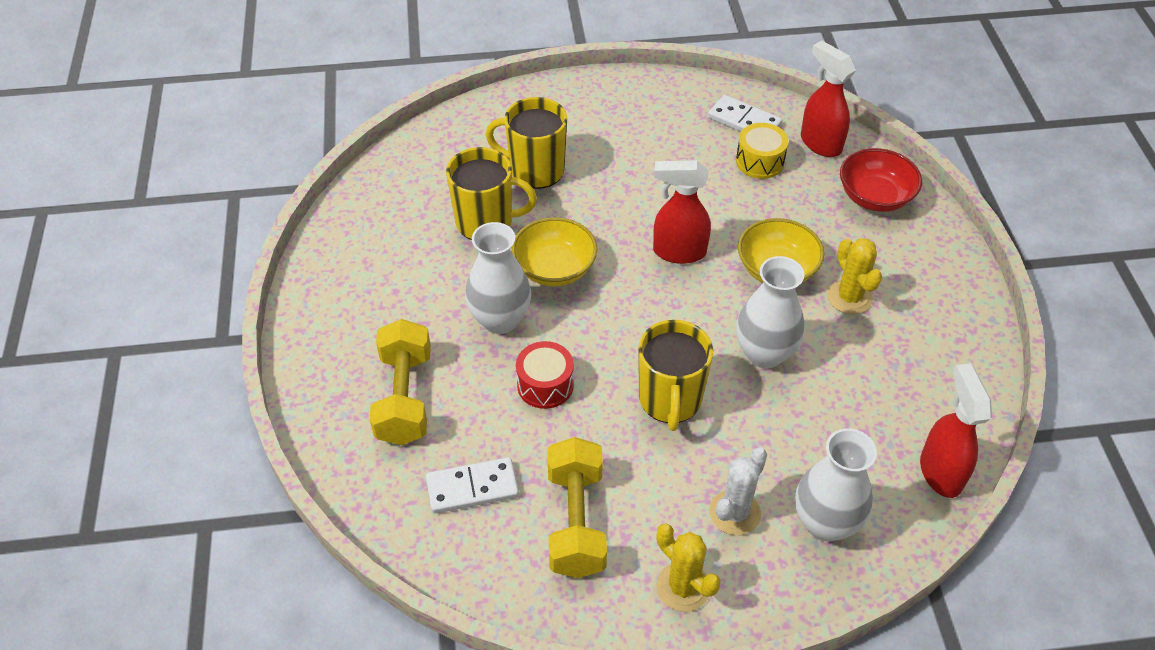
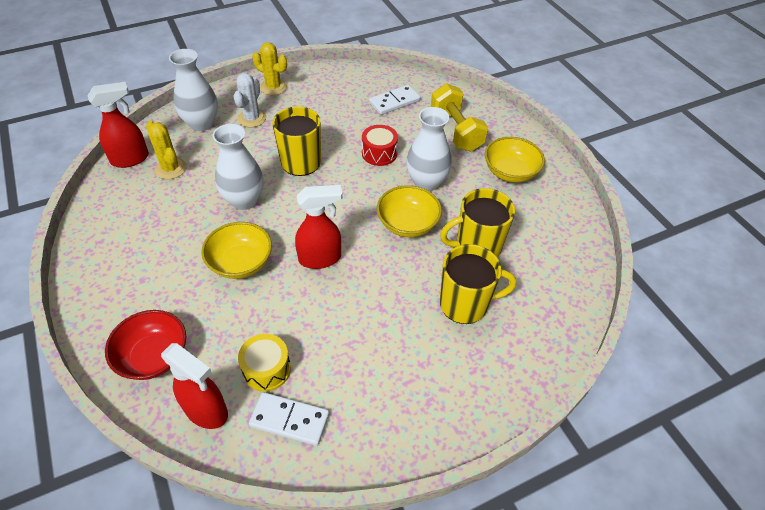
camera: 160 degrees right, 0 degrees up
yellow dumbbell [547,437,607,578] -> none
yellow cactus [827,238,882,314] -> yellow cactus moved to [146,121,187,179]
red spray bottle [920,363,992,498] -> red spray bottle turned 90 degrees counterclockwise [87,82,149,168]
none -> yellow bowl [485,137,545,183]

